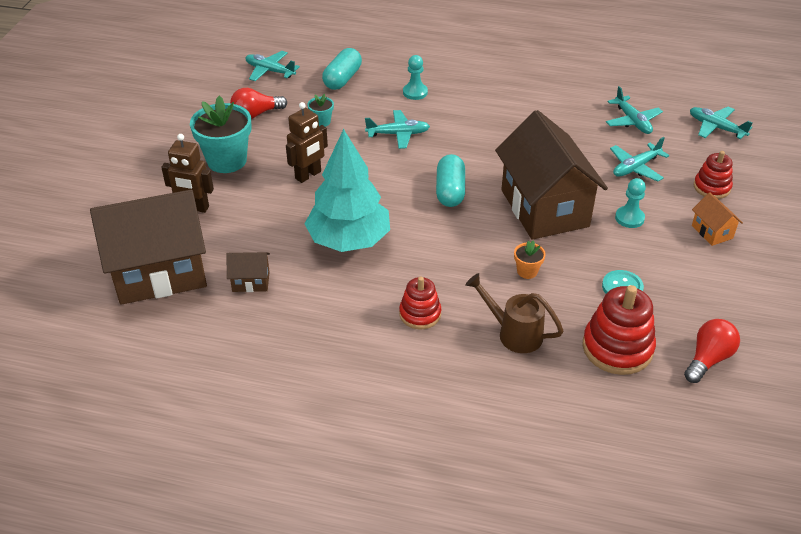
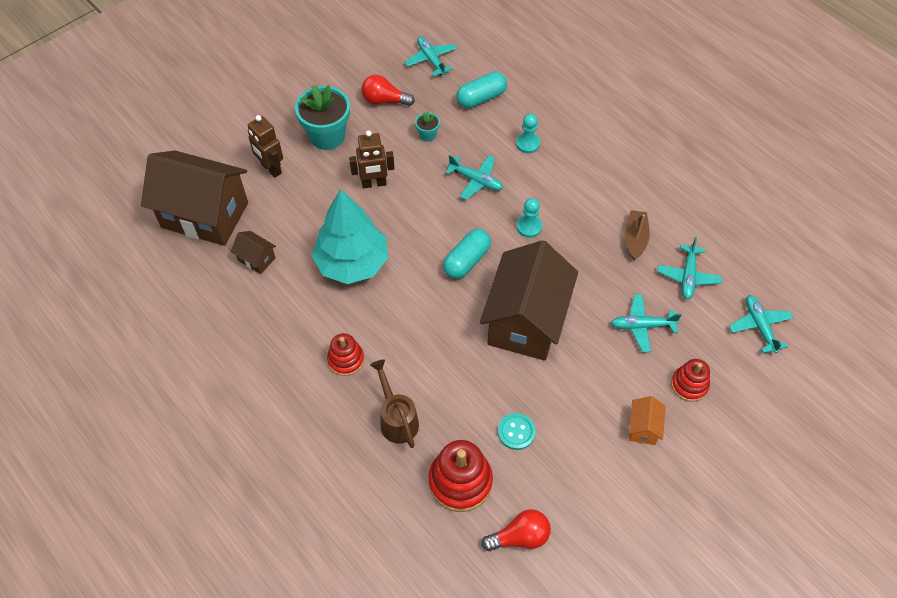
camera: 35 degrees right, 15 degrees up
orange flower pot [514,240,546,279] -> none
turquoise pawn [615,178,646,228] -> turquoise pawn moved to [516,198,542,238]
none -> brown boat [625,210,650,260]

